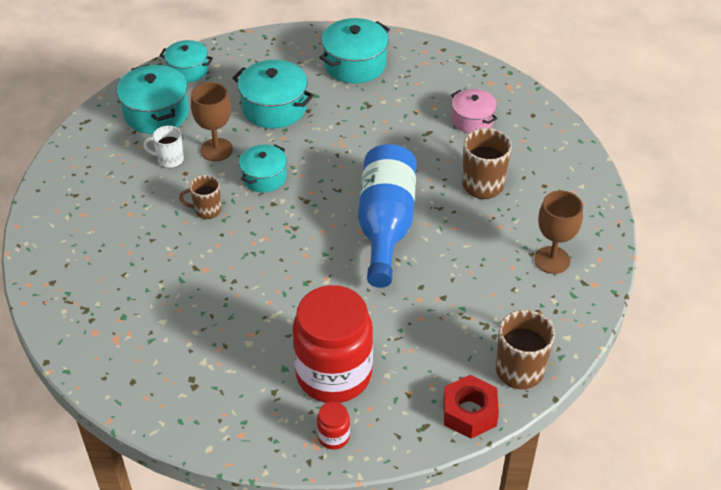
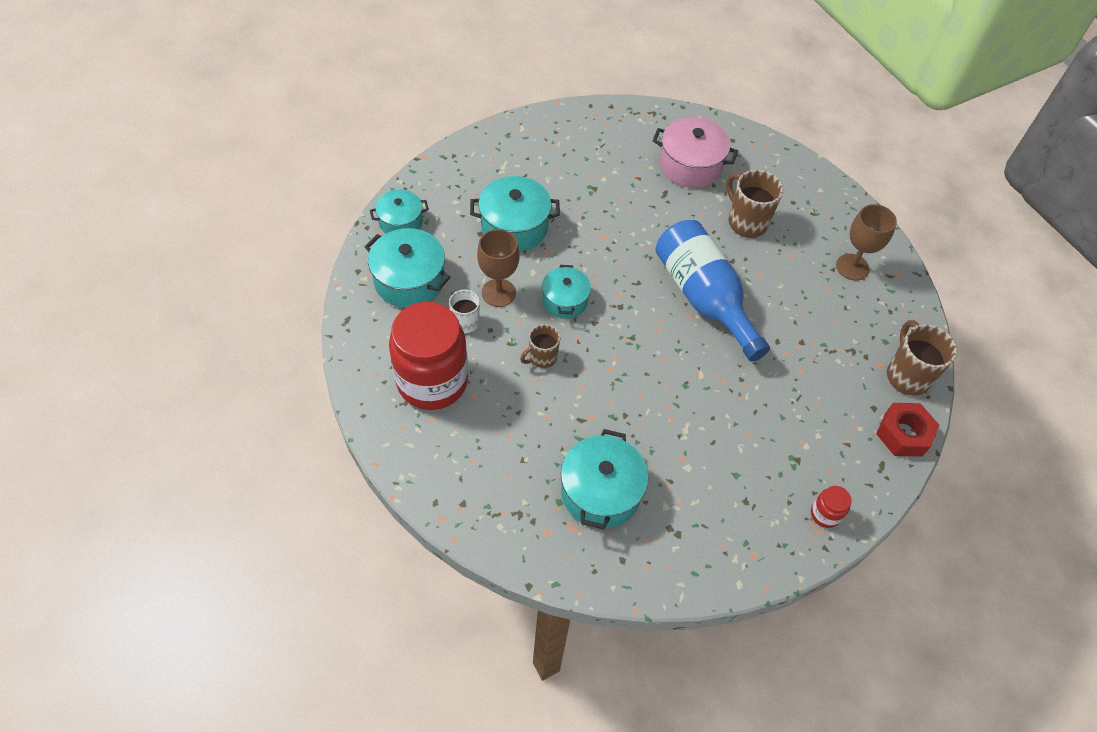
camera: 35 degrees left, 10 degrees up
red jar [292,285,373,403] -> red jar moved to [389,302,468,410]
turquoise pot [319,18,390,84] -> turquoise pot moved to [561,429,648,529]
pink pot [451,89,498,133] -> pink pot [652,117,738,188], size x1.55

